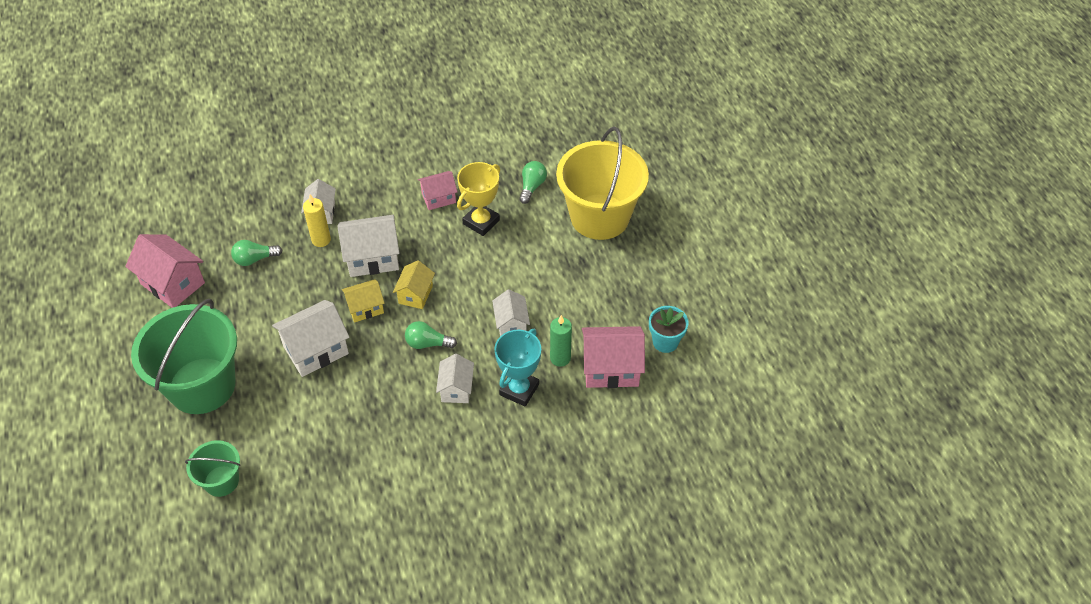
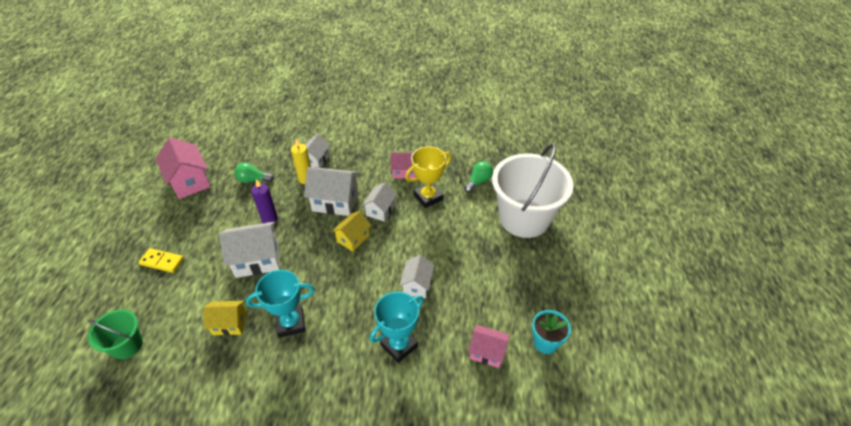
camera: 20 degrees right, 5 degrees down
green bucket [131,299,237,414] -> yellow domino [139,248,184,273]
yellow house [342,279,385,322] -> yellow house moved to [203,301,247,336]
green light bulb [405,321,457,349] -> none
white house [436,354,474,403] -> white house moved to [362,182,397,222]
green candle [550,315,572,367] -> none
yellow bucket [556,127,649,240] -> white bucket [492,143,574,238]
pink house [582,326,645,388] -> pink house [468,325,510,368], size x0.62
none -> turquoise trophy [246,270,315,338]
none -> purple candle [251,179,278,223]

